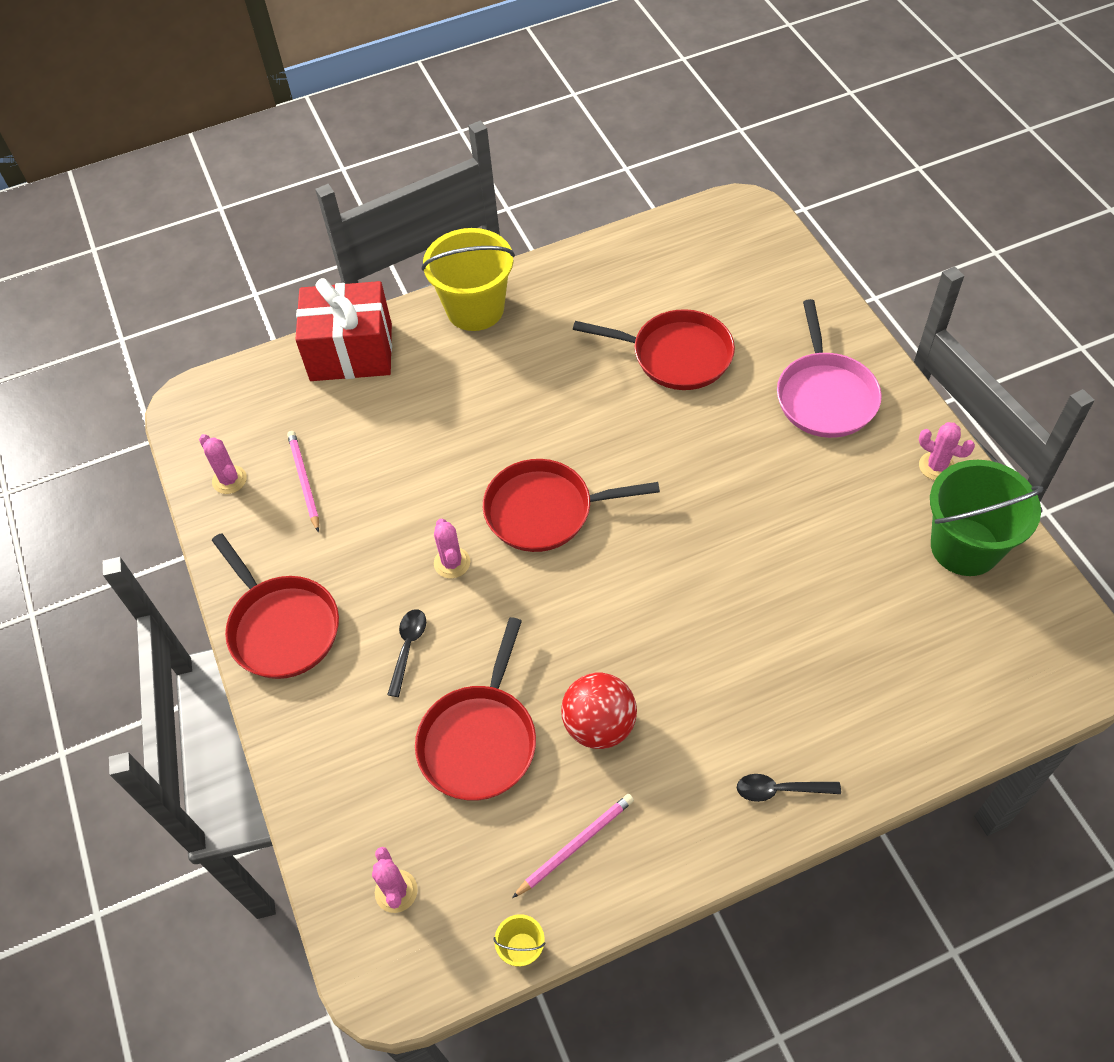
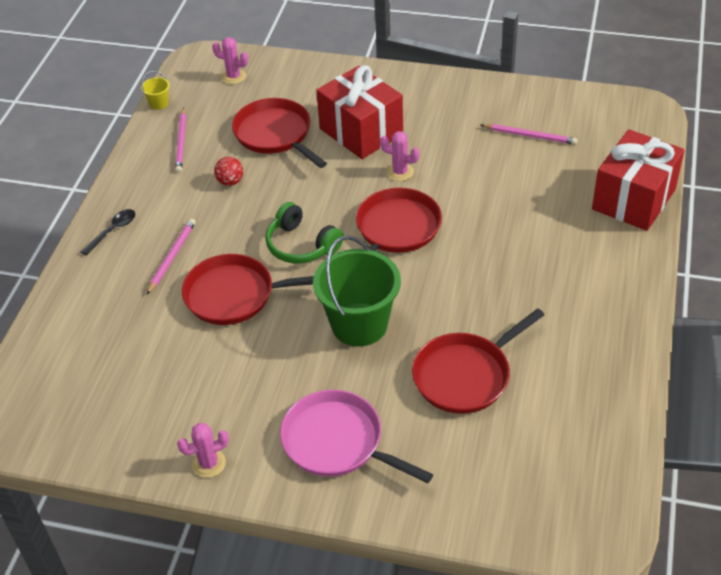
camera: 125 degrees right, 10 degrees down
pink cactus [199,434,247,494] -> none
red pan [212,533,339,679] -> red pan moved to [182,254,314,325]
black spoon [387,609,426,697] -> red gift [316,65,403,159]
yellow bucket [421,228,515,331] -> none
red ball [561,673,637,749] -> red ball [214,157,243,186], size x0.57
green bucket [930,460,1044,576] -> green bucket moved to [313,236,401,346]
none -> pink pencil [147,218,196,294]
none -> green headphones [265,202,343,263]

